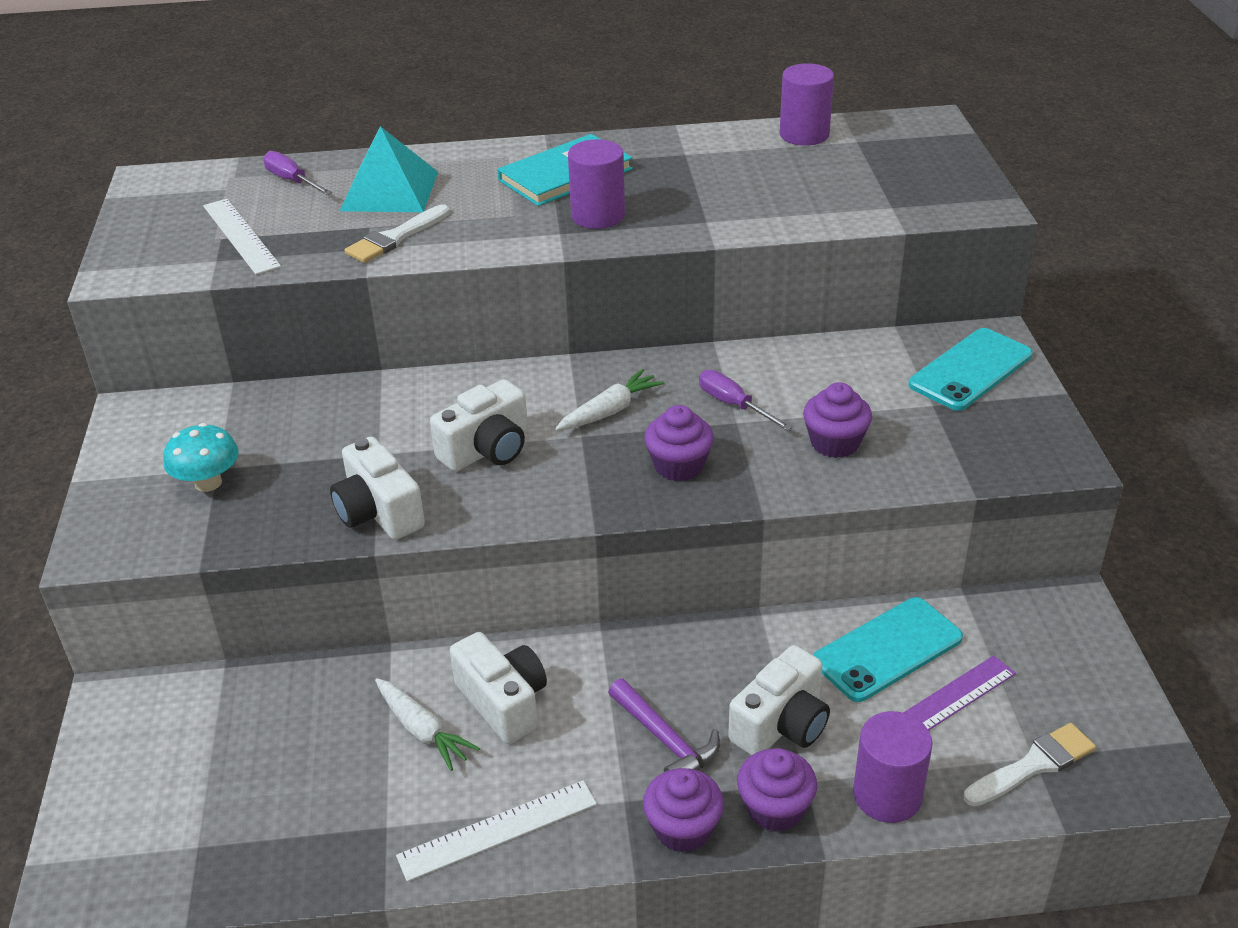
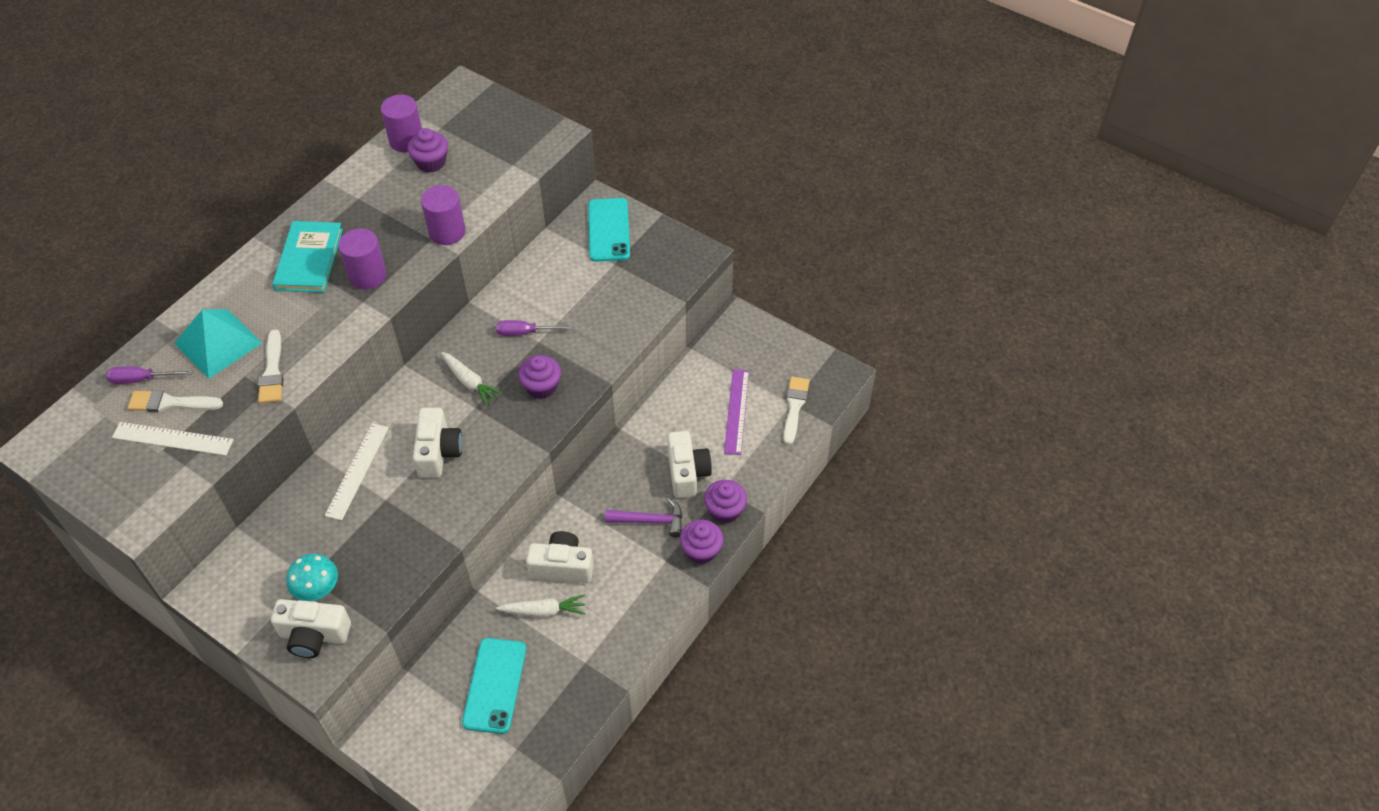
camera: 50 degrees left, 15 degrees up
white camera [330,437,425,540] -> white camera moved to [271,599,351,658]
white ruler [396,780,597,882] -> white ruler moved to [325,423,389,521]
white carrot [555,369,664,431] -> white carrot turned 135 degrees clockwise [441,352,503,406]
purple cupcake [803,382,872,458] -> purple cupcake moved to [407,128,448,173]
turquoise phone [813,597,963,702] -> turquoise phone moved to [462,638,526,734]
purple cylinder [853,711,933,823] -> purple cylinder moved to [421,185,466,245]
none -> white brush [128,390,223,412]

